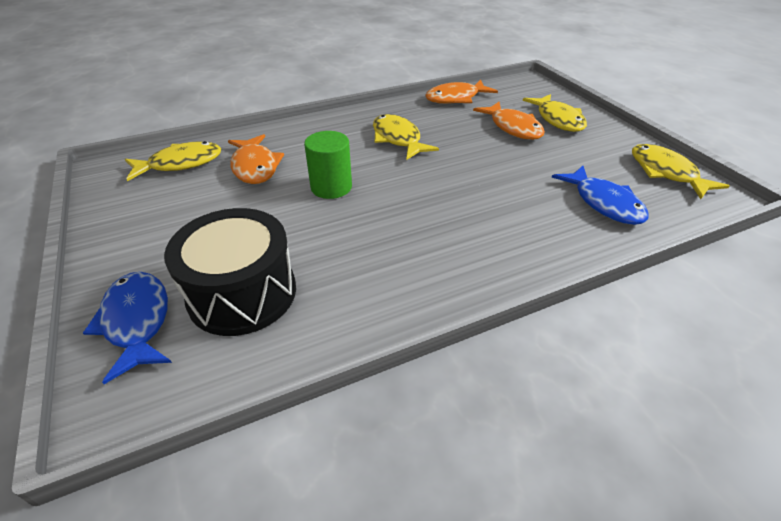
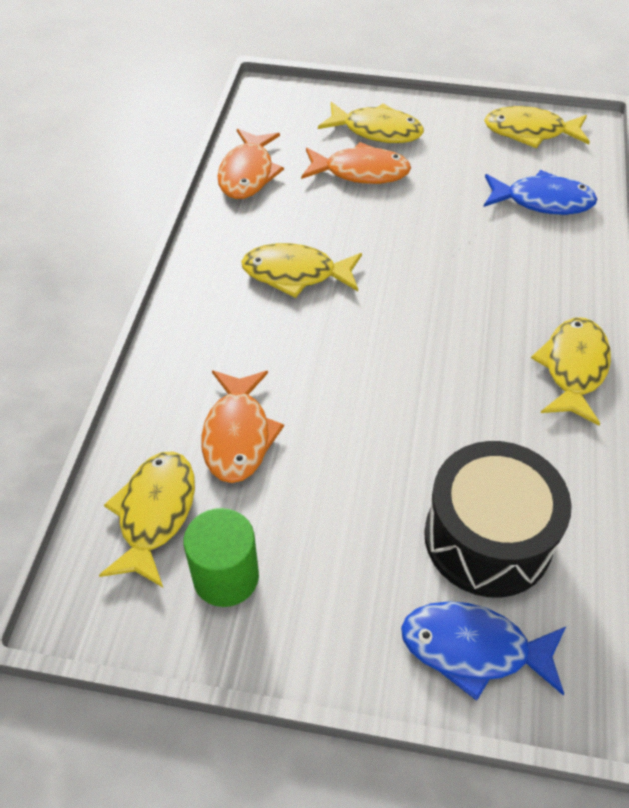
camera: 55 degrees left, 10 degrees up
orange fish [228,134,284,184] -> orange fish turned 75 degrees clockwise [201,371,284,483]
green cylinder [304,131,352,199] -> green cylinder moved to [183,508,259,607]
none -> yellow fish [531,318,611,426]

